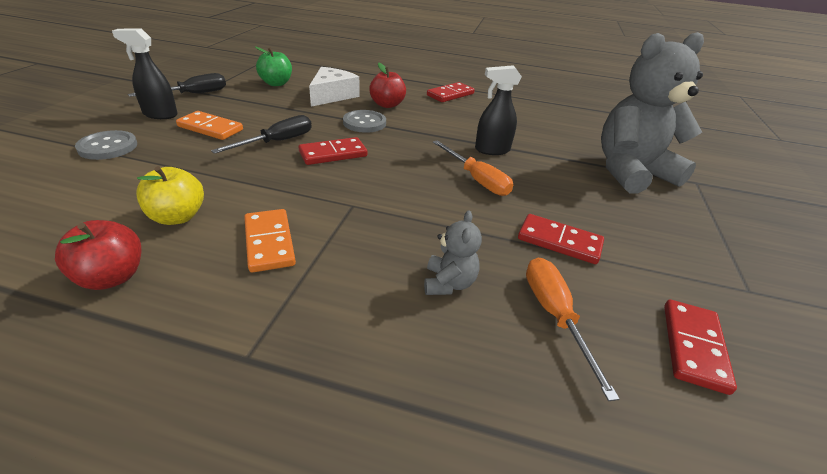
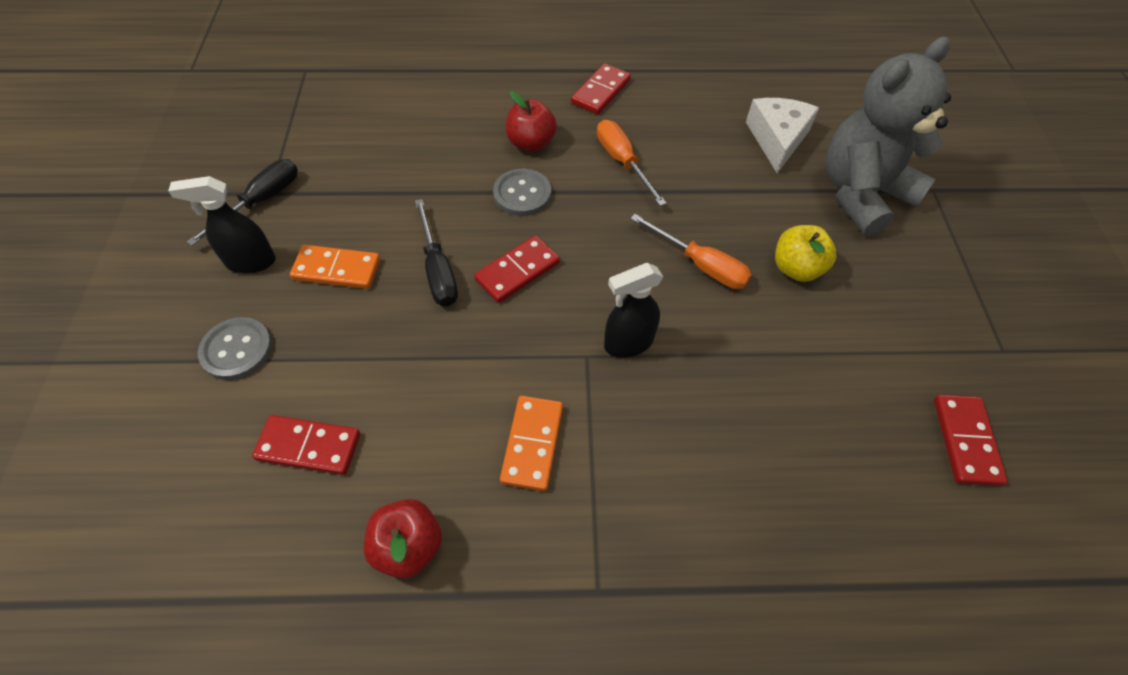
camera: 15 degrees left, 20 degrees up
yellow apple [136,166,204,225] -> yellow apple moved to [775,225,836,282]
black screwdriver [211,115,312,154] -> black screwdriver turned 135 degrees clockwise [415,199,458,306]
orange domino [244,209,296,273] -> orange domino turned 45 degrees clockwise [500,396,563,491]
green apple [255,47,292,86] -> none
white cheese [309,67,360,107] -> white cheese moved to [746,98,819,173]
grey teddy bear [424,210,482,295] -> none
black spray bottle [475,65,522,155] -> black spray bottle moved to [604,263,663,358]
red domino [518,214,604,264] -> red domino moved to [252,415,360,475]
orange screwdriver [526,257,620,401] -> orange screwdriver moved to [597,120,667,206]

